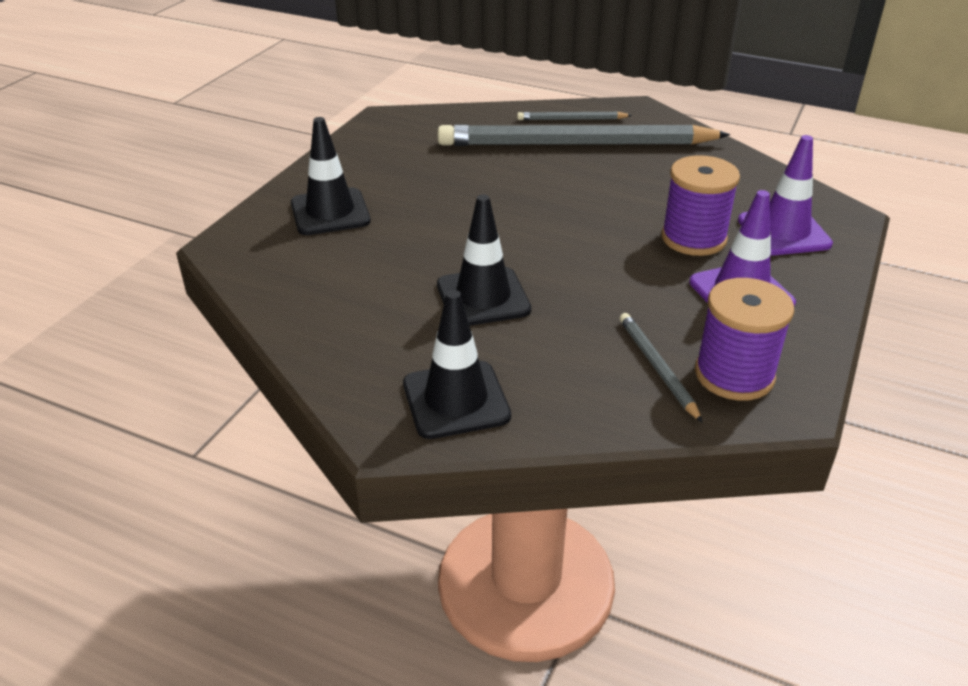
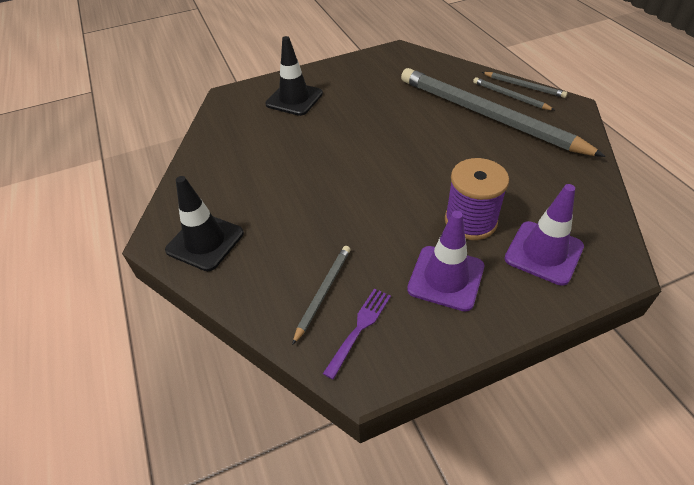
camera: 45 degrees right, 10 degrees up
black traffic cone [437,194,531,326] -> none
purple spool [695,278,794,401] -> purple fork [323,288,391,380]
none -> grey pencil [482,72,567,98]

